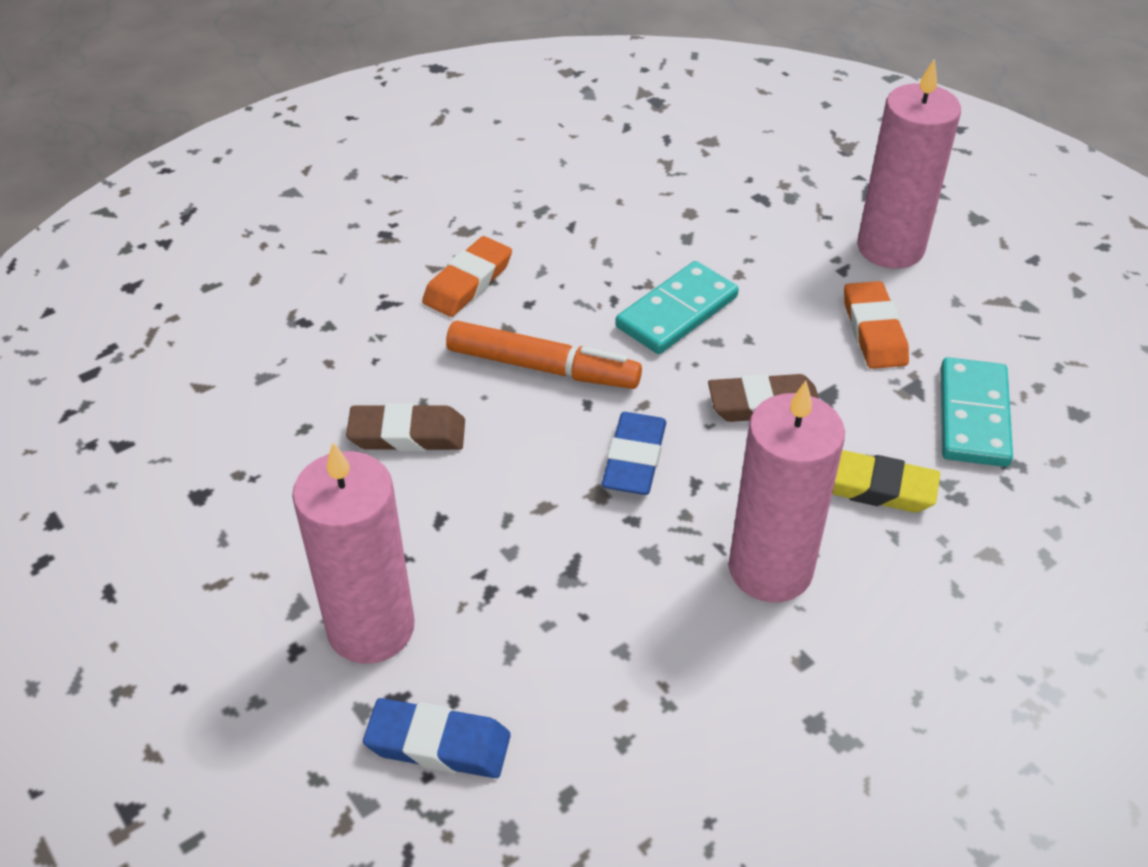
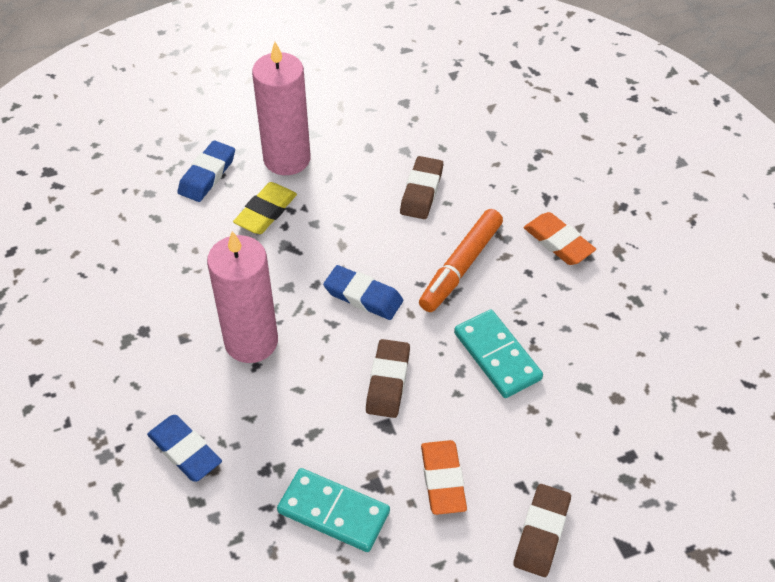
camera: 105 degrees right, 5 degrees up
yellow eraser [832,450,940,512] -> yellow eraser moved to [233,182,297,234]
orange eraser [844,281,909,369] -> orange eraser turned 75 degrees clockwise [421,440,467,515]
pink candle [857,58,961,269] -> brown eraser [514,484,571,577]
none -> blue eraser [147,415,222,482]

